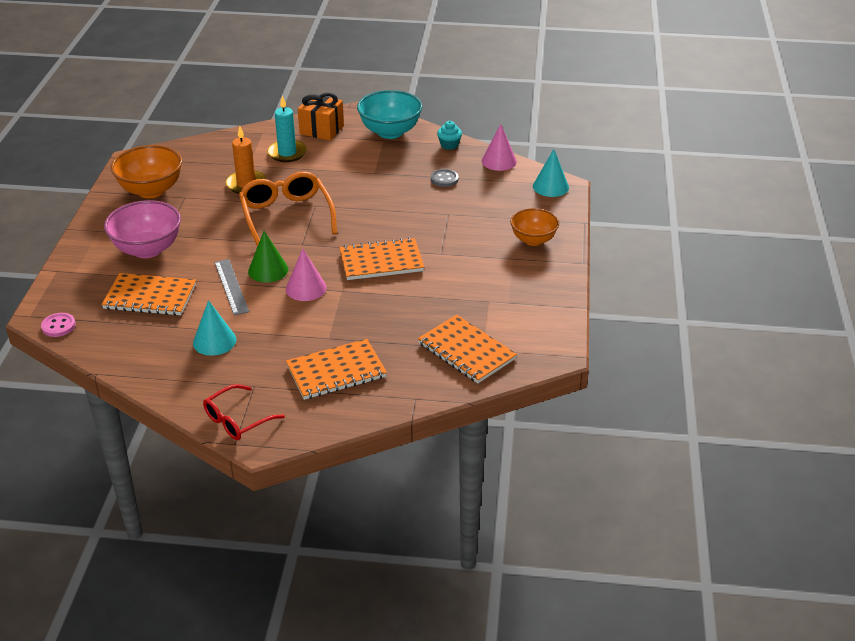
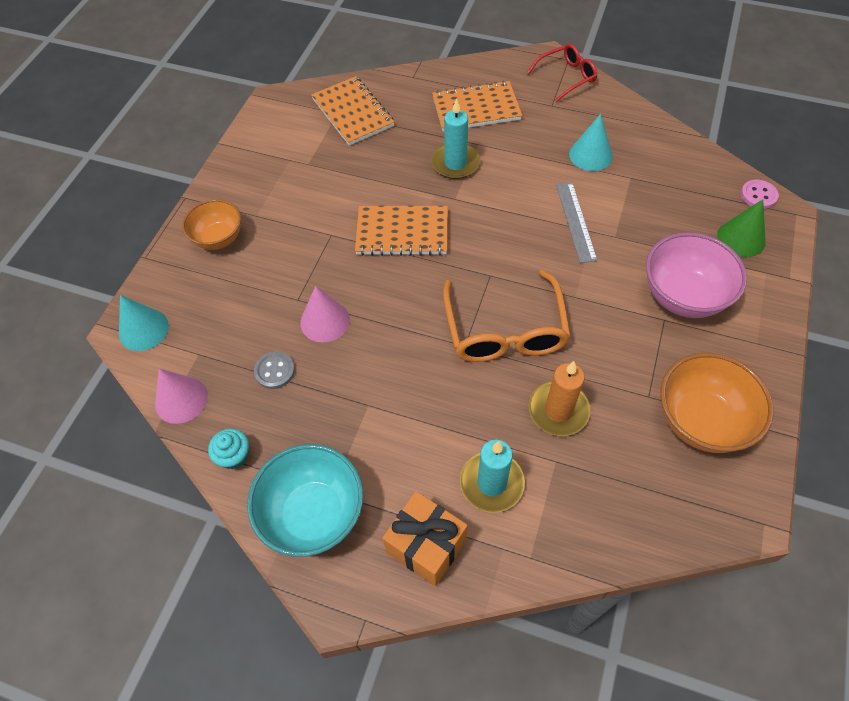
camera: 165 degrees left, 20 degrees up
orange notebook [102,273,196,316] -> none
green cone [248,231,288,283] -> green cone moved to [717,199,766,257]
pink cone [286,248,327,301] -> pink cone moved to [300,286,350,343]
none -> turquoise candle [431,98,480,179]

